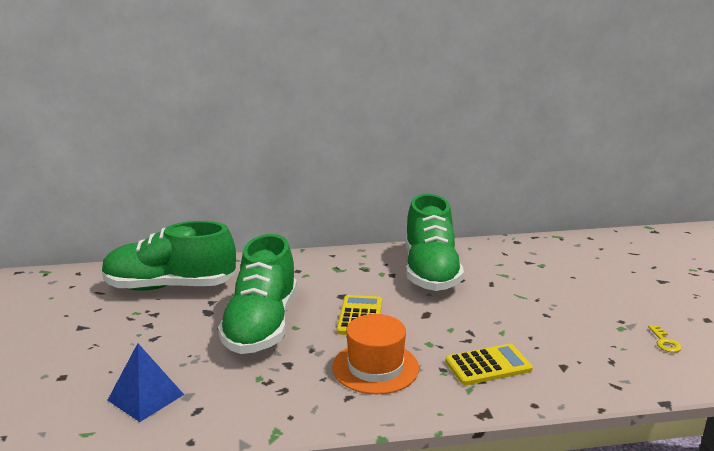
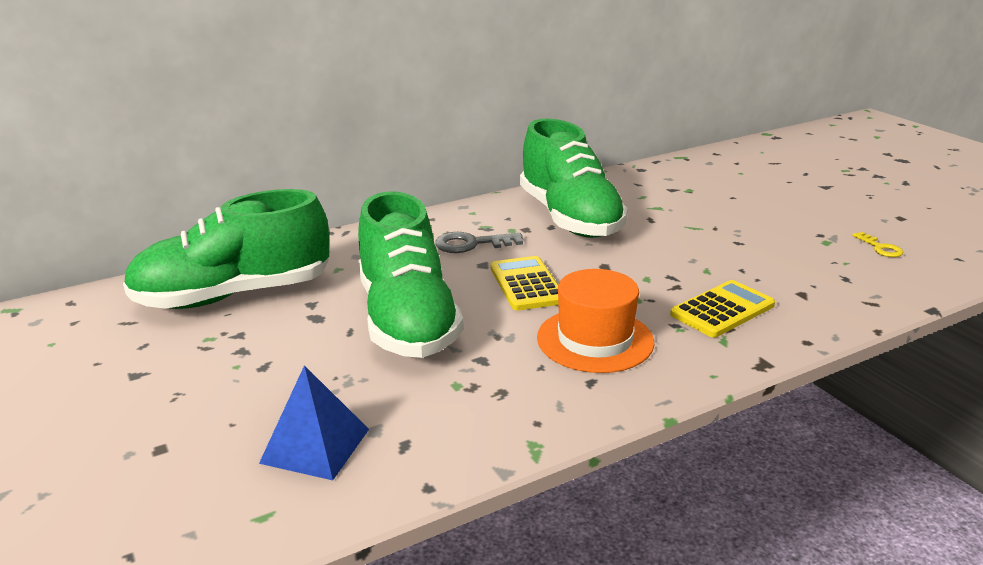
camera: 20 degrees left, 5 degrees up
none -> grey key [435,232,523,253]

